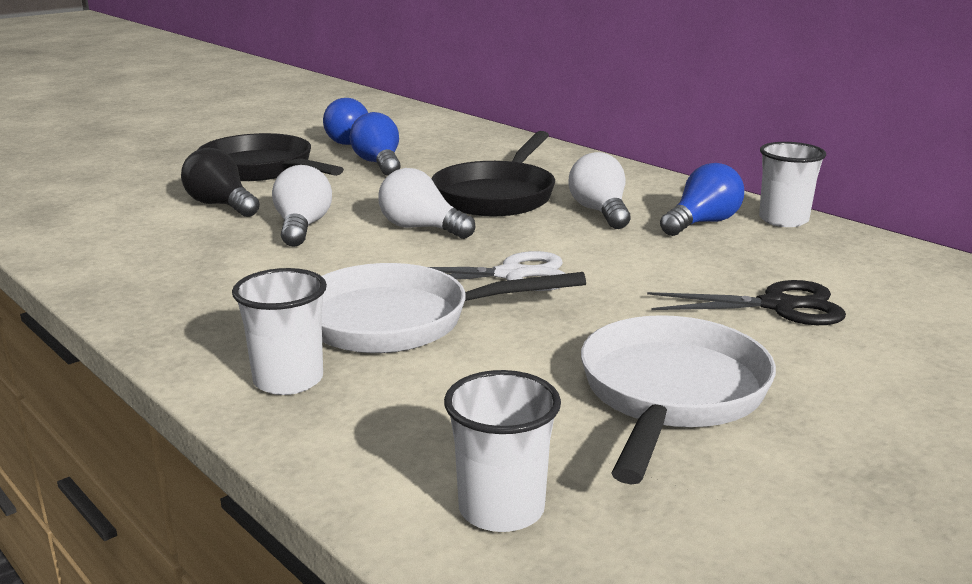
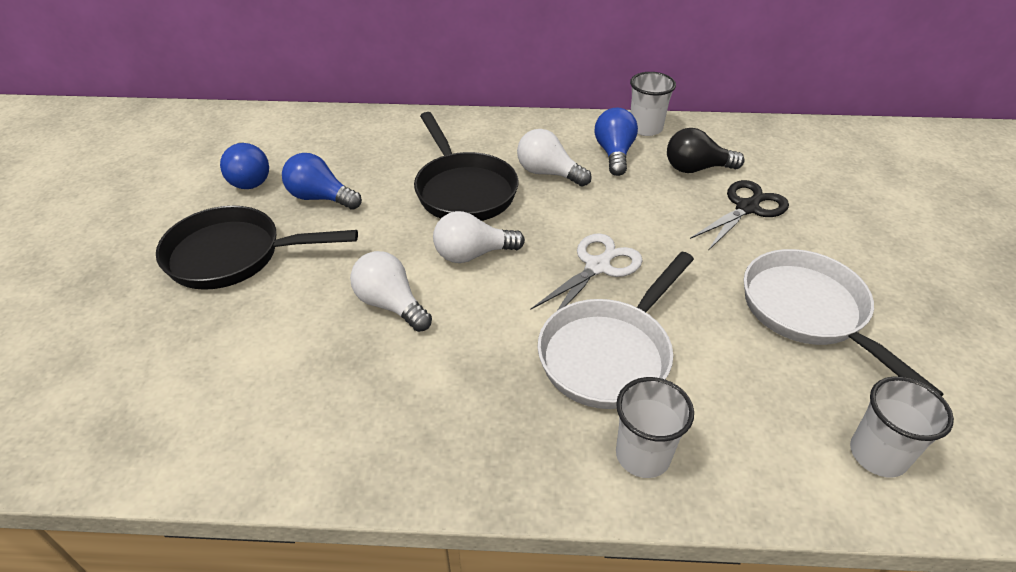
camera: 45 degrees left, 20 degrees up
black light bulb [181,148,260,217] -> black light bulb moved to [667,128,745,173]

